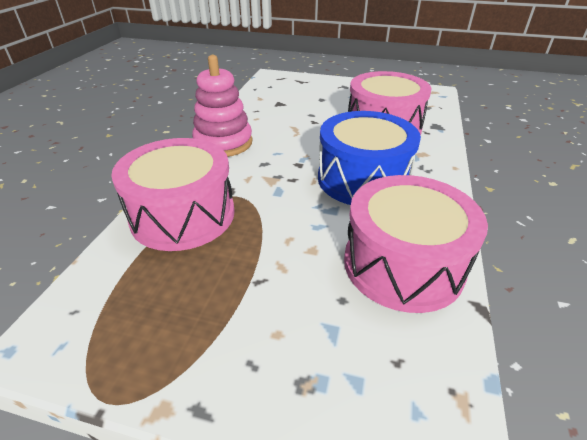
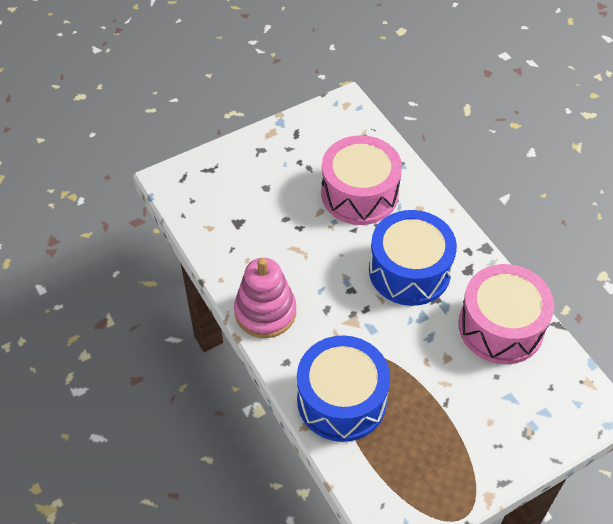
camera: 45 degrees left, 15 degrees up
pink drum [111,138,235,251] -> blue drum [297,335,390,442]

